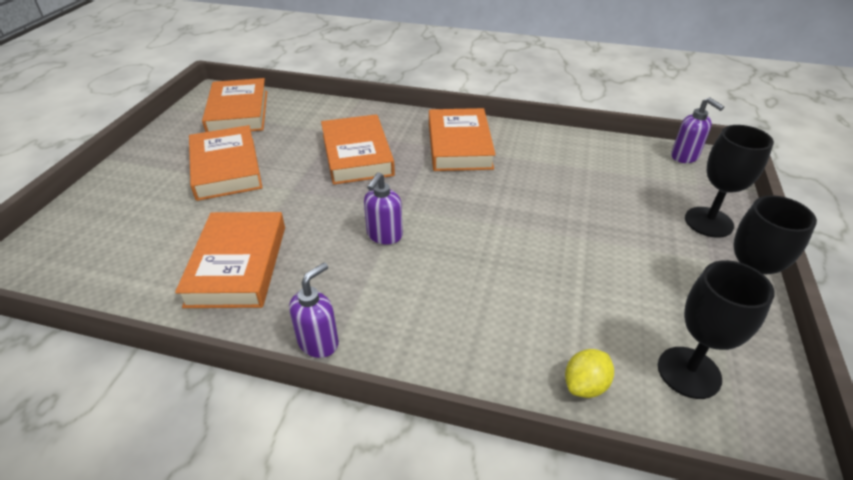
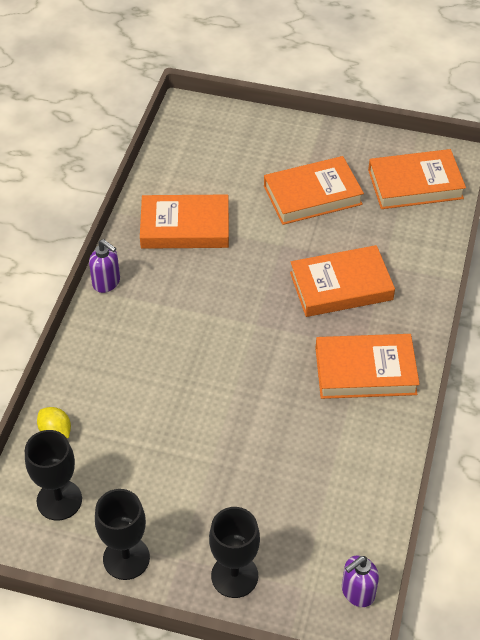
camera: 90 degrees right, 10 degrees up
purple soap dispenser [364,172,403,245] -> none

